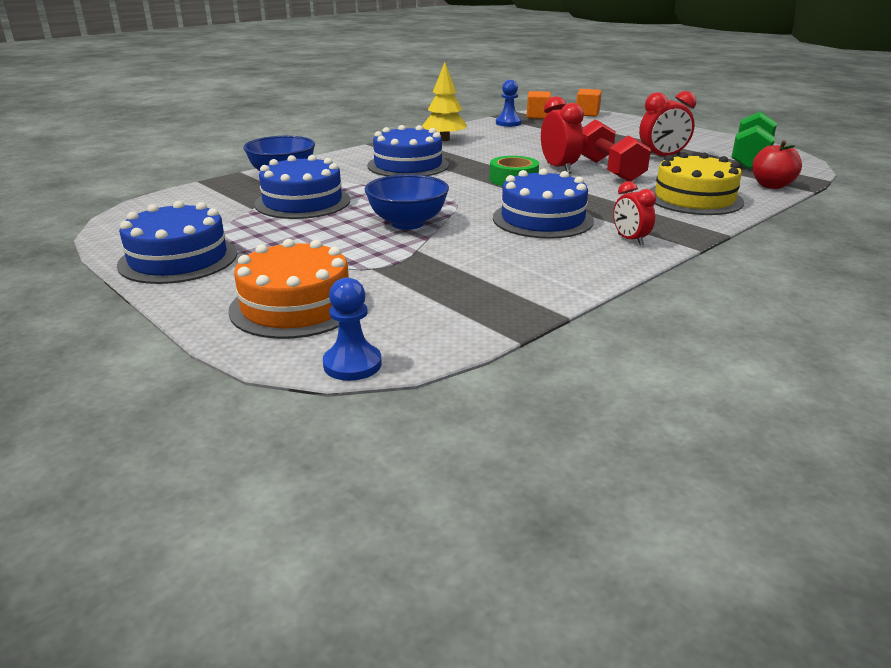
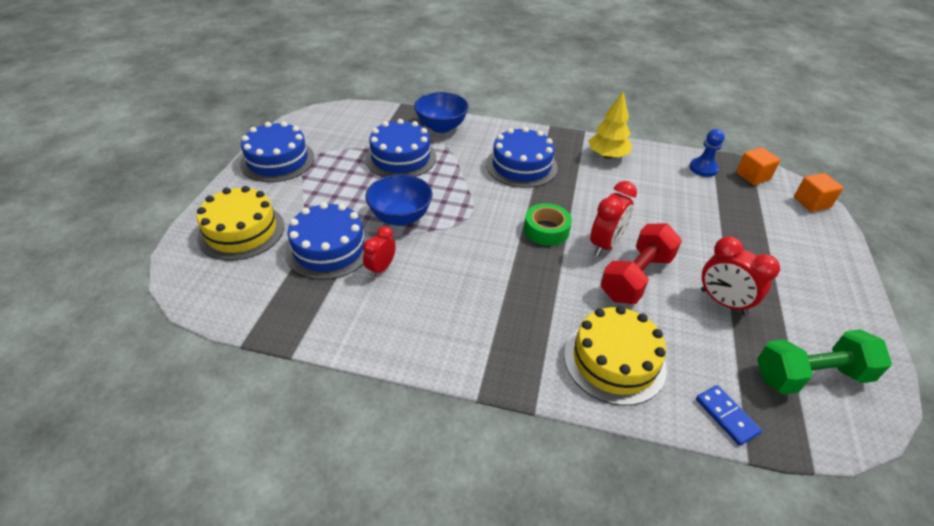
camera: 55 degrees right, 15 degrees up
orange cake [228,239,349,339] -> yellow cake [197,186,284,261]
blue pawn [323,277,382,381] -> none
blue cake [493,169,594,239] -> blue cake moved to [285,202,371,280]
red clock [613,181,656,246] -> red clock moved to [363,226,396,277]
red apple [752,141,802,189] -> blue domino [696,385,762,446]

